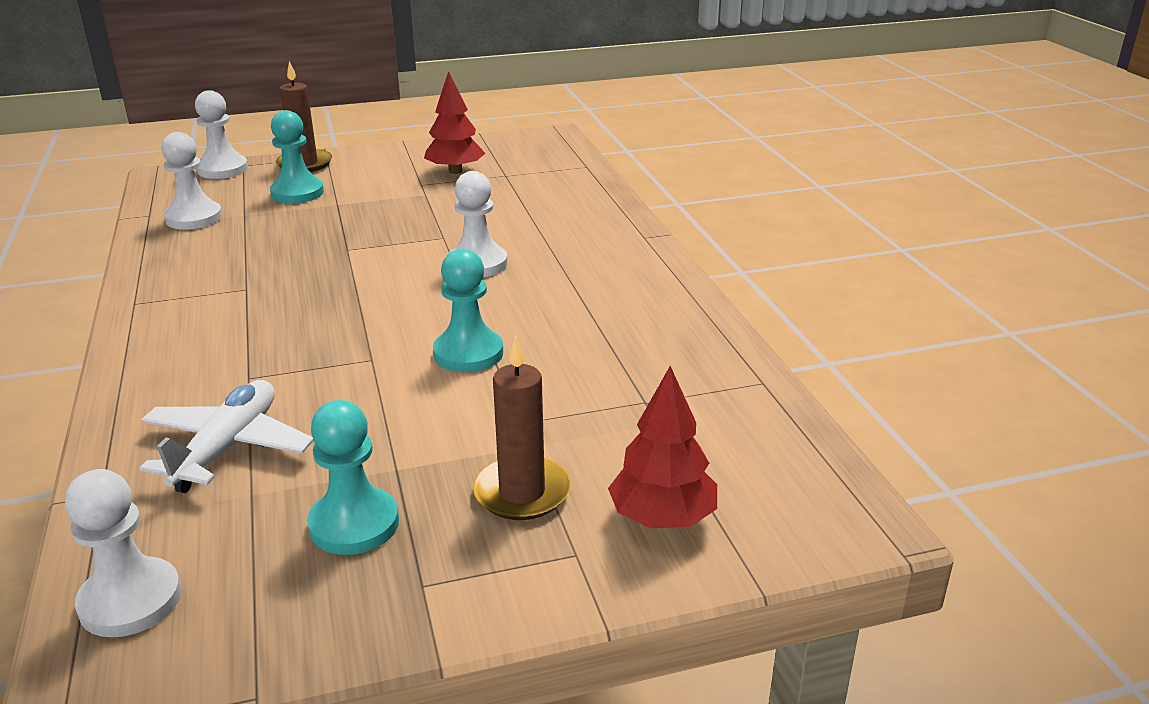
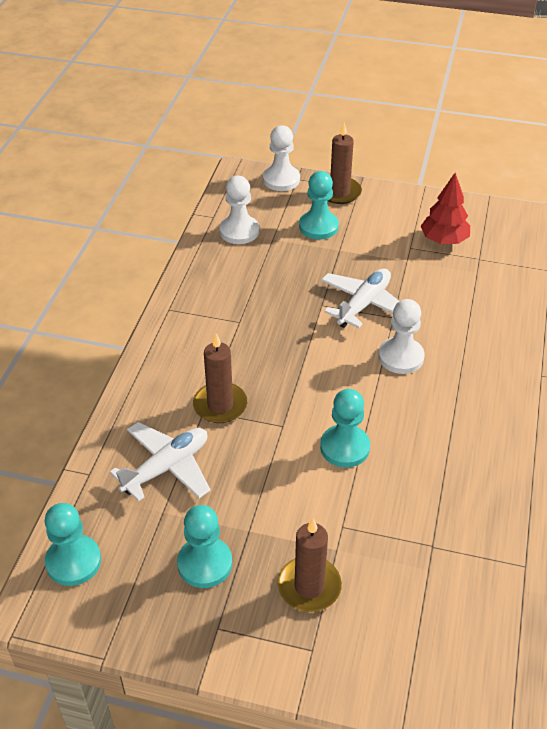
camera: 30 degrees right, 15 degrees up
white pawn [65,469,181,637] -> turquoise pawn [45,503,101,586]
red tree [608,366,717,528] -> none
none -> brown candle [193,333,247,423]
none -> white plane [321,268,400,328]

